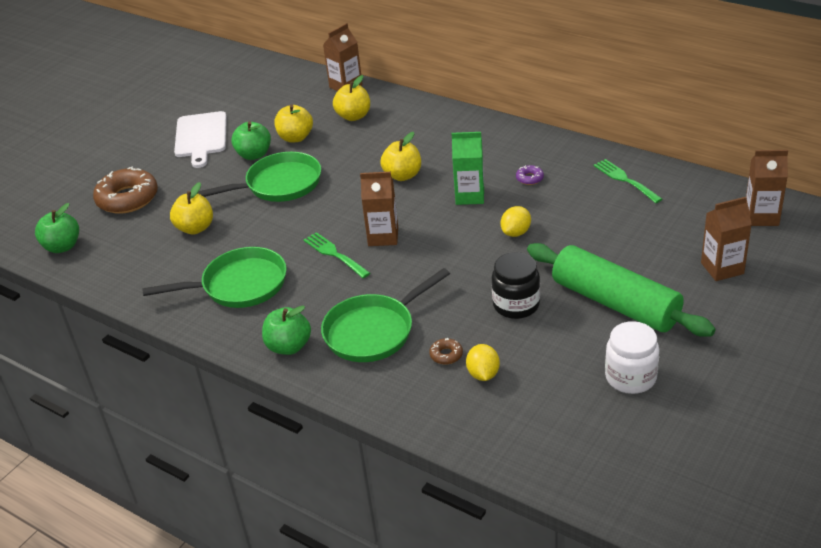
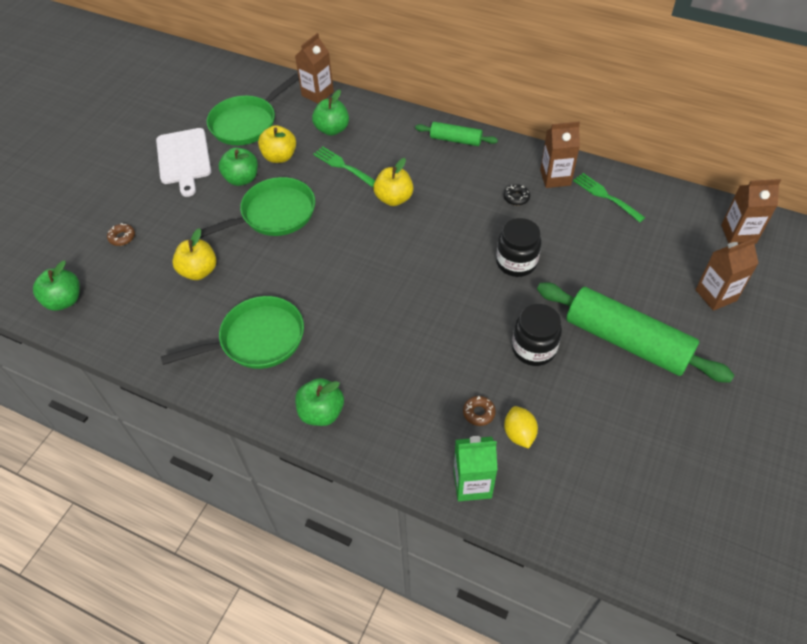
camera: 10 degrees left, 15 degrees up
brown donut [93,167,158,214] -> brown donut [107,223,135,246], size x0.43
green fork [304,232,370,278] -> green fork moved to [313,147,375,187]
green pan [321,268,450,362] -> green pan moved to [207,74,299,145]
yellow apple [333,75,370,121] -> green apple [312,90,349,136]
brown carton [360,172,398,246] -> brown carton moved to [540,121,580,188]
green carton [452,132,484,205] -> green carton moved to [454,436,497,501]
yellow lemon [501,206,531,237] -> black jar [496,218,541,277]
purple donut [516,165,544,185] -> black donut [504,184,530,206]
white jar [605,321,660,394] -> none
none -> green rolling pin [415,122,498,146]

